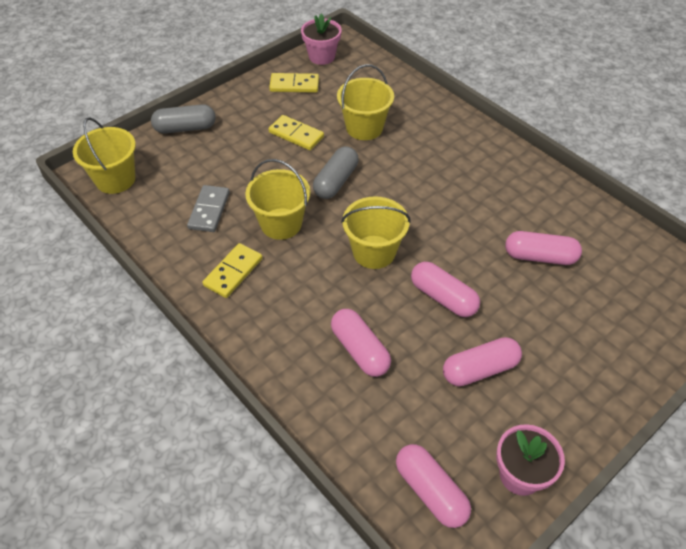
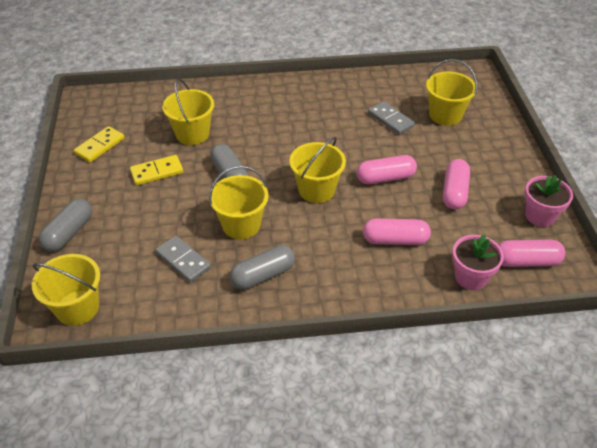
camera: 55 degrees left, 5 degrees down
yellow domino [202,243,263,298] -> grey capsule [230,245,295,290]
pink flower pot [301,13,342,65] -> pink flower pot moved to [452,234,504,290]
pink capsule [505,231,582,265] -> grey domino [368,101,415,135]
none -> yellow bucket [426,59,477,126]

